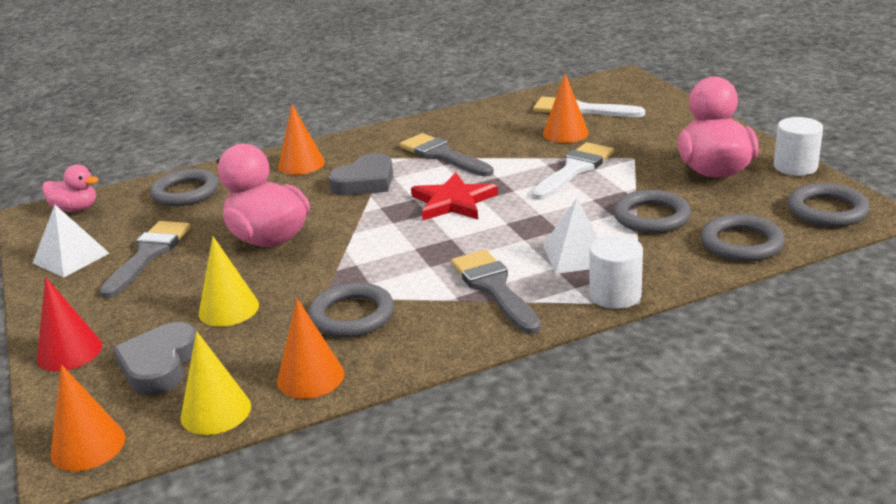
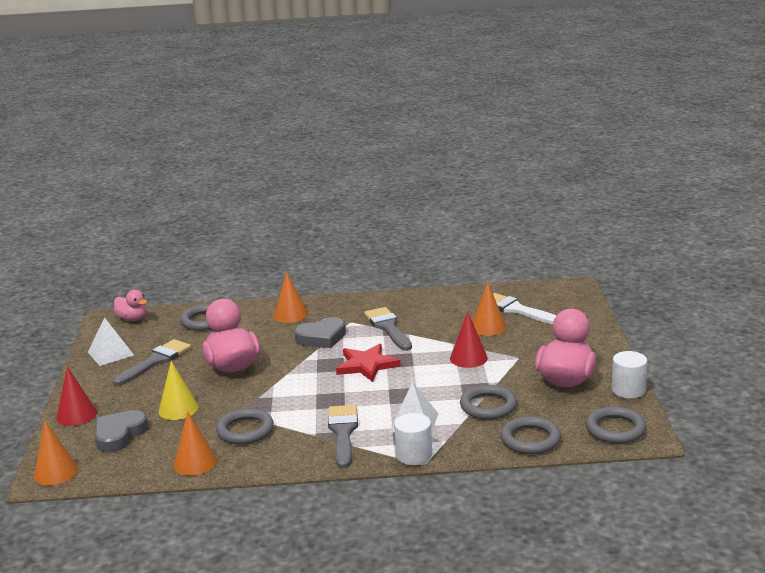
camera: 20 degrees right, 5 degrees down
yellow cone [180,331,251,435] -> none
white brush [532,142,614,200] -> red cone [450,311,488,368]

